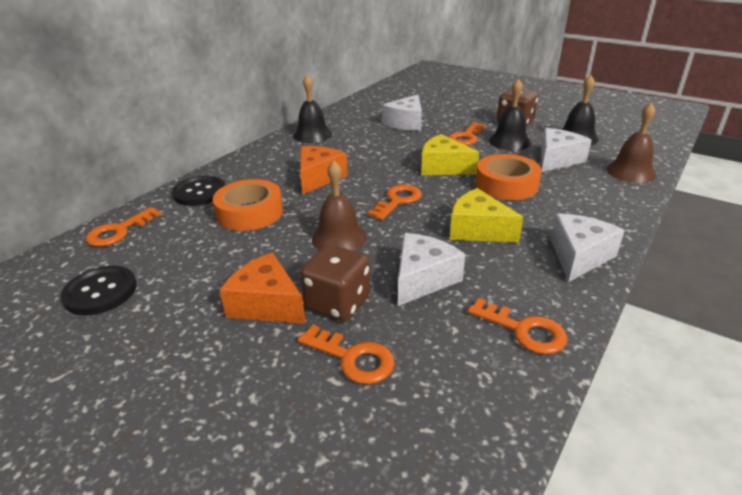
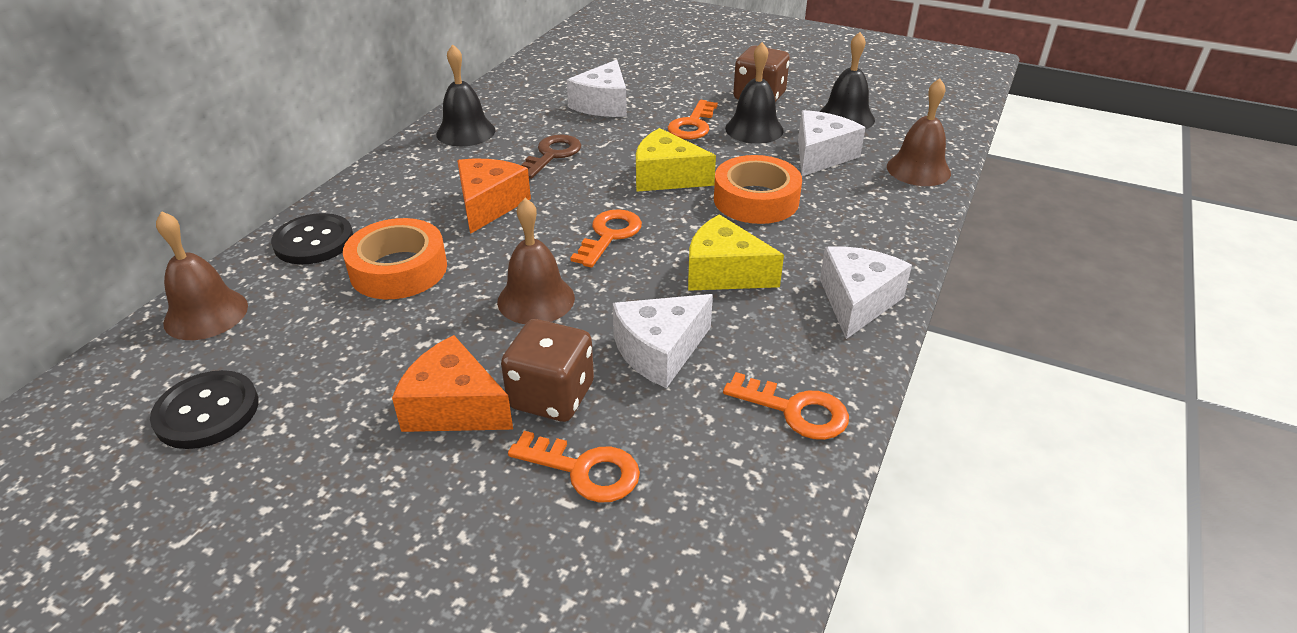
camera: 10 degrees left, 5 degrees up
orange key [86,207,162,246] -> brown bell [156,211,248,340]
white cheese [398,233,465,306] -> white cheese turned 150 degrees counterclockwise [613,294,713,388]
none -> brown key [521,135,581,179]

